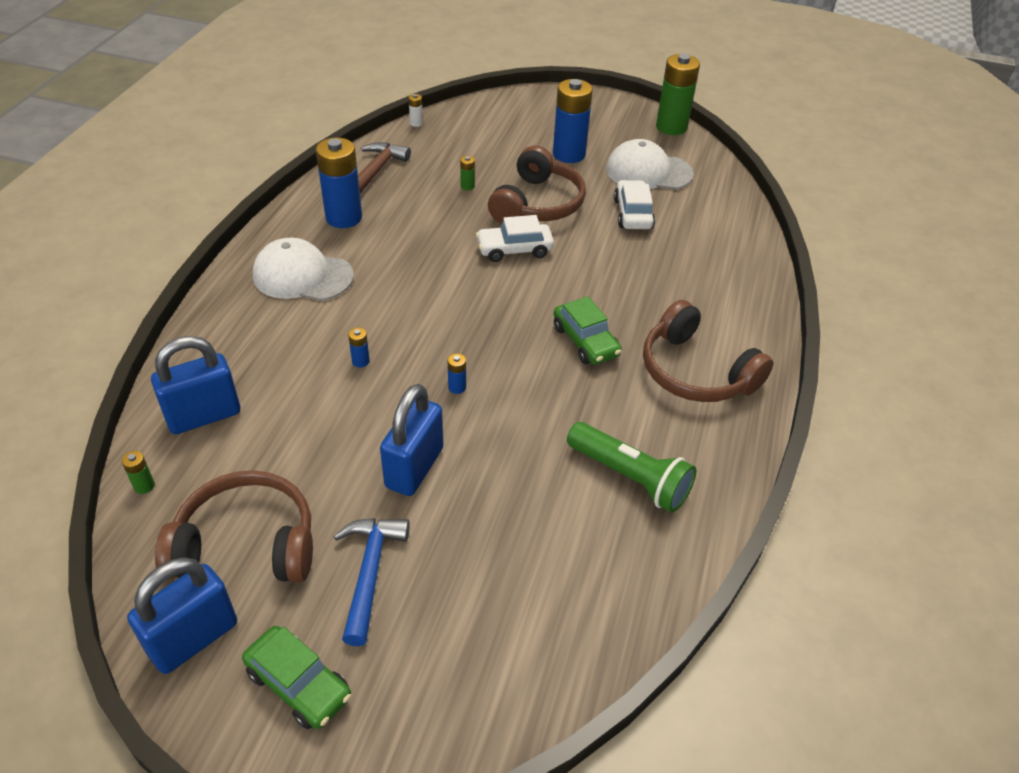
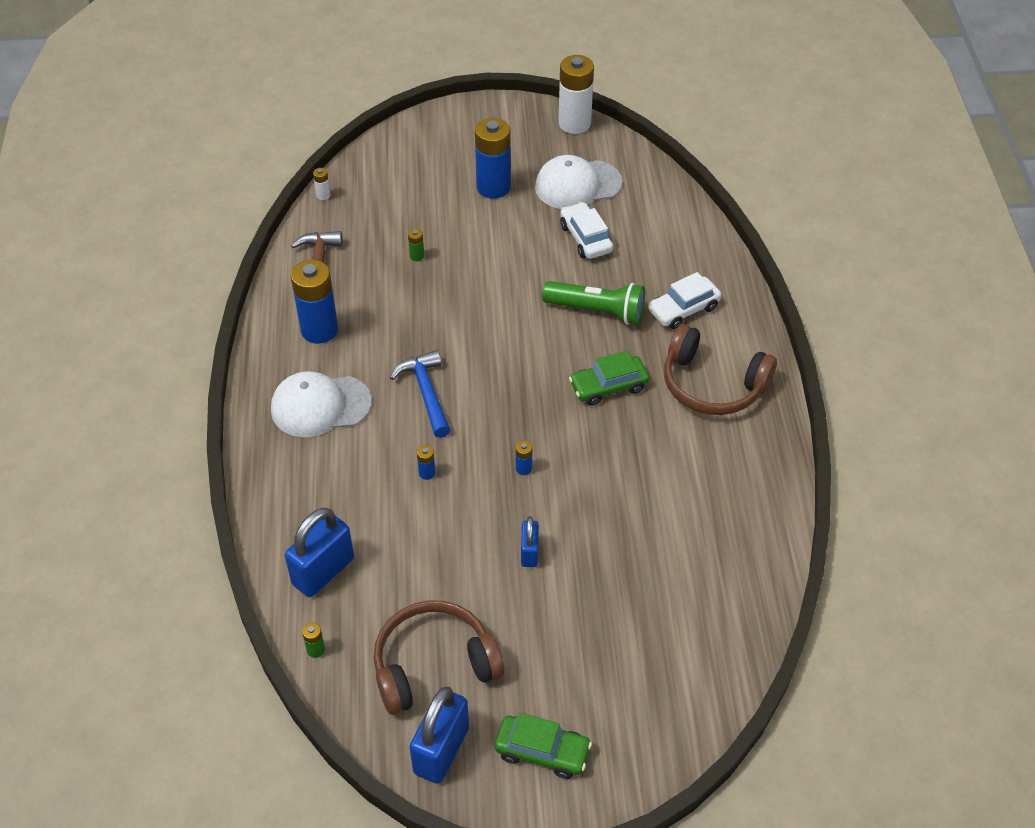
camera: 20 degrees left, 5 degrees up
blue hammer [334,518,410,646] -> blue hammer moved to [390,350,451,438]
blue padlock [380,384,443,496] -> blue padlock [521,516,539,567], size x0.56
white car [476,215,554,262] -> white car moved to [648,272,721,329]
brown headphones [488,145,586,223] -> none
green car [554,296,622,365] -> green car turned 120 degrees clockwise [569,351,649,406]
green flashlight [567,422,696,513] -> green flashlight moved to [542,281,645,325]
green battery [656,54,700,135] -> white battery [558,55,594,134]

